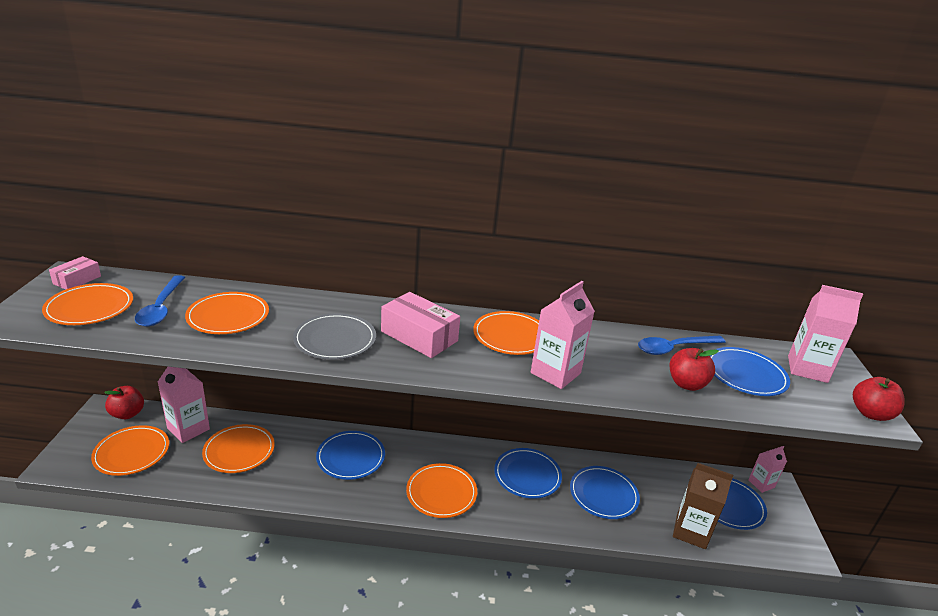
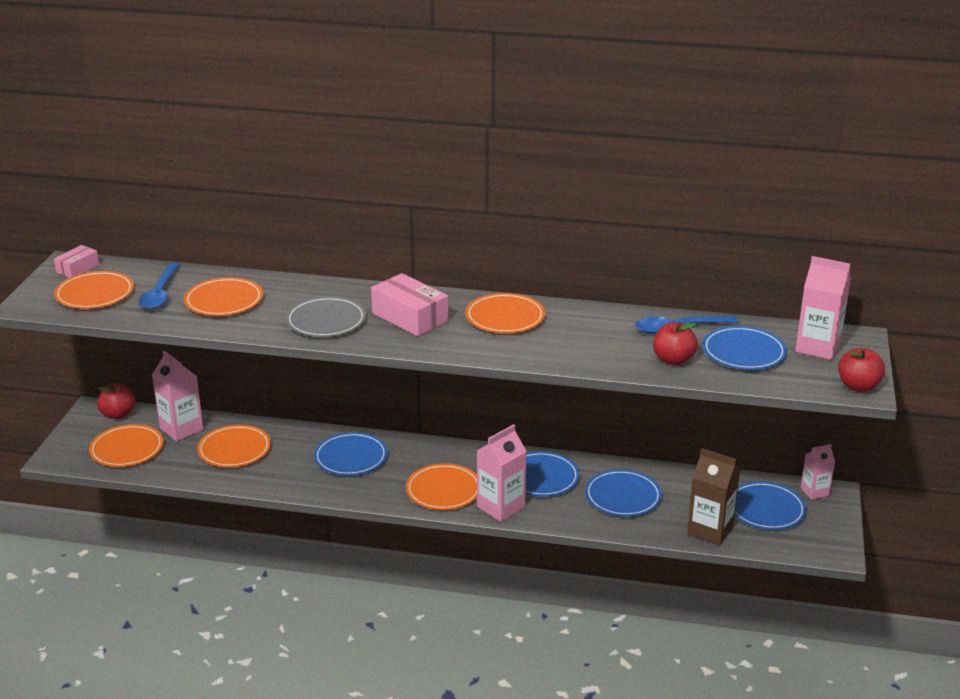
camera: 10 degrees right, 0 degrees up
pink carton [531,281,595,389] -> pink carton moved to [477,424,527,522]

